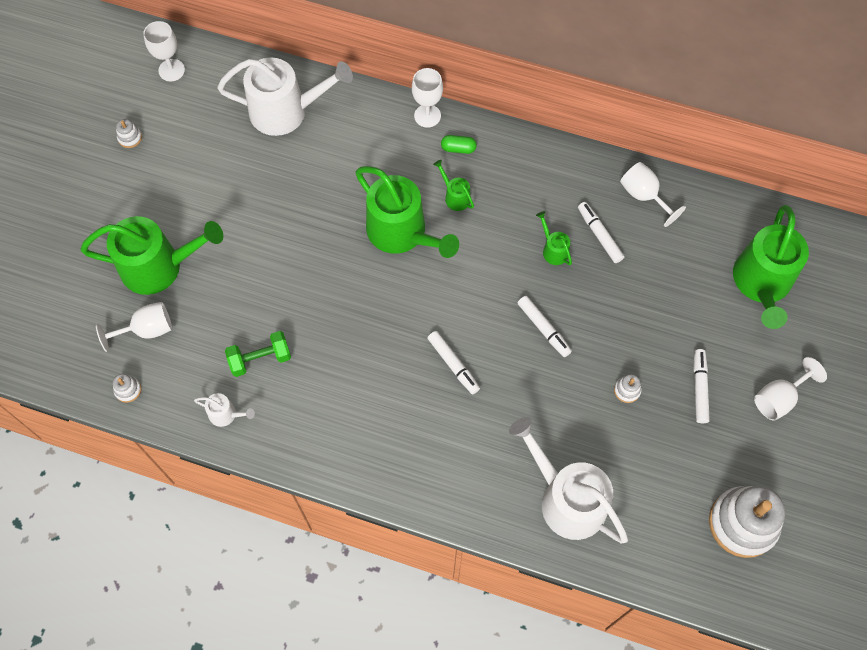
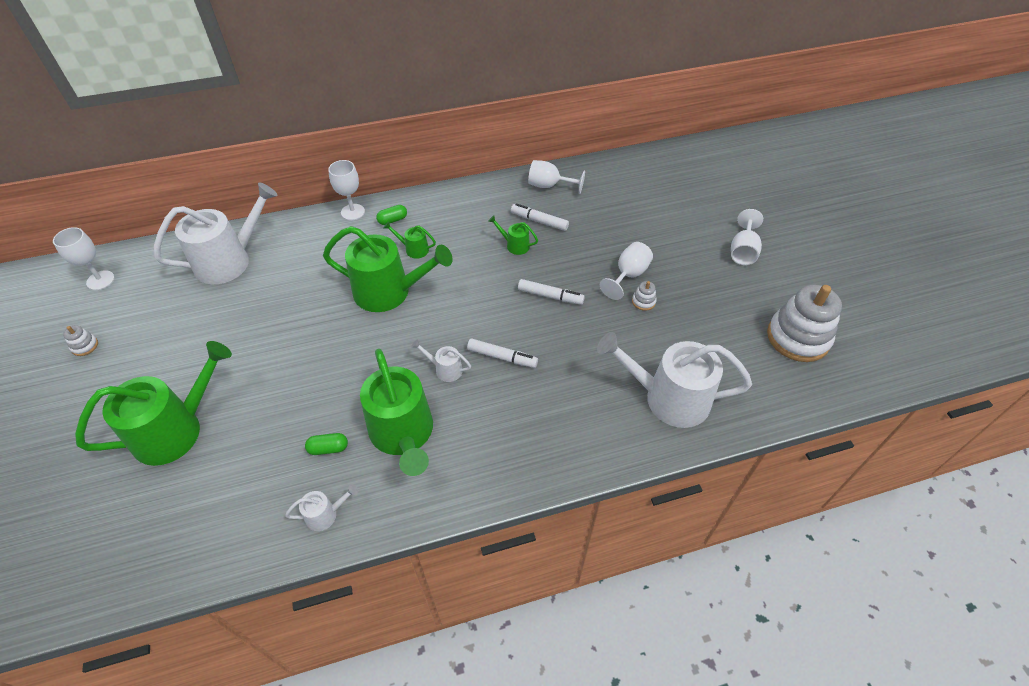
camera: 35 degrees left, 15 degrees down
white goblet [96,302,172,352] -> white goblet moved to [600,242,653,300]
white stacking toy [113,374,141,403] -> none
green dumbbell [225,331,291,377] -> green capsule [305,433,348,455]
white marker [693,349,710,423] -> none
green watering can [733,205,809,329] -> green watering can moved to [360,349,433,476]
none -> white watering can [411,339,471,382]

